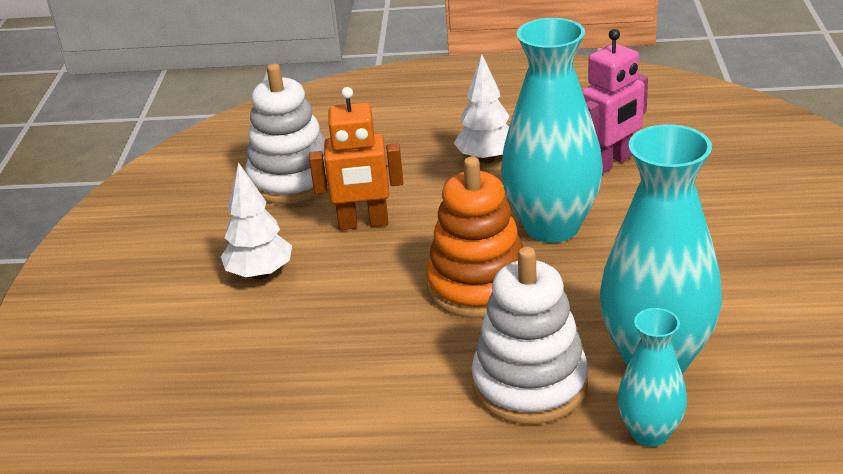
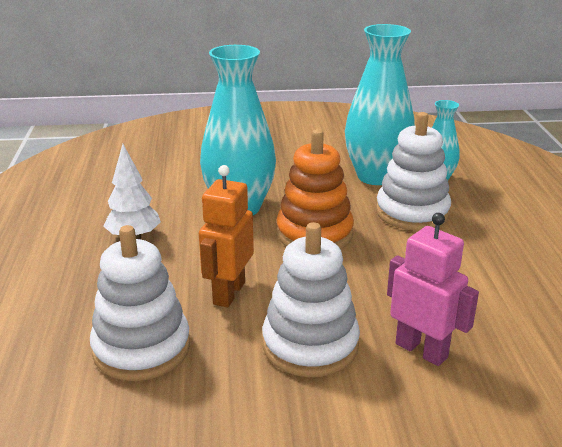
camera: 100 degrees left, 5 degrees down
white tree [221,162,292,280] -> white stacking toy [262,222,360,377]
orange robot [309,87,403,230] -> orange robot turned 150 degrees counterclockwise [199,165,254,307]
pink robot [582,29,648,174] -> pink robot moved to [387,213,479,366]

